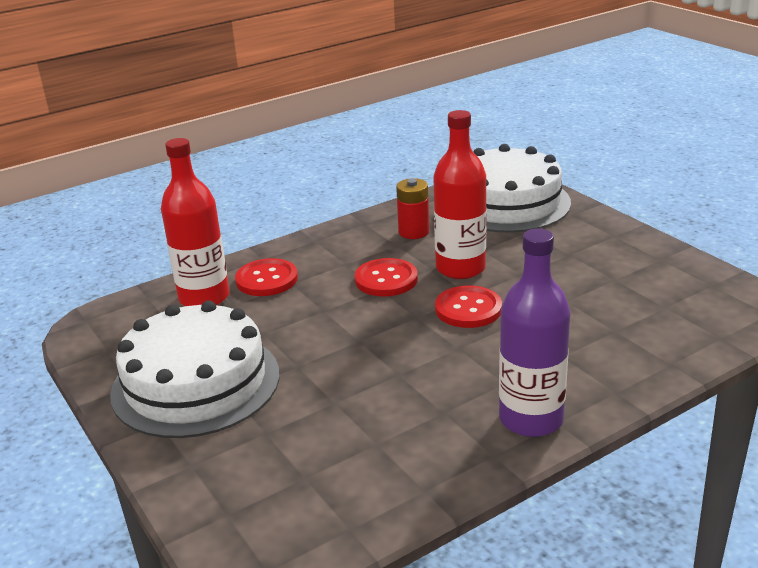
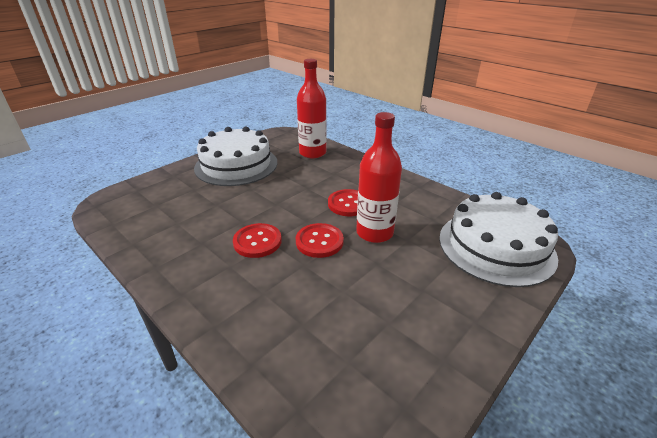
camera: 75 degrees right, 5 degrees up
red button [235,258,298,296] -> red button moved to [233,223,282,258]
red battery [396,178,429,239] -> none
purple bottle [499,228,570,437] -> none

